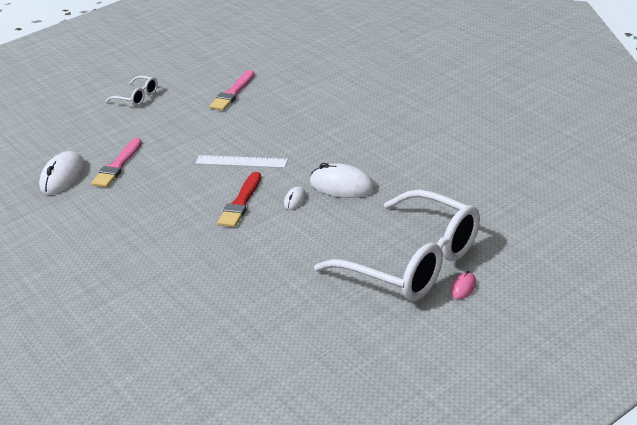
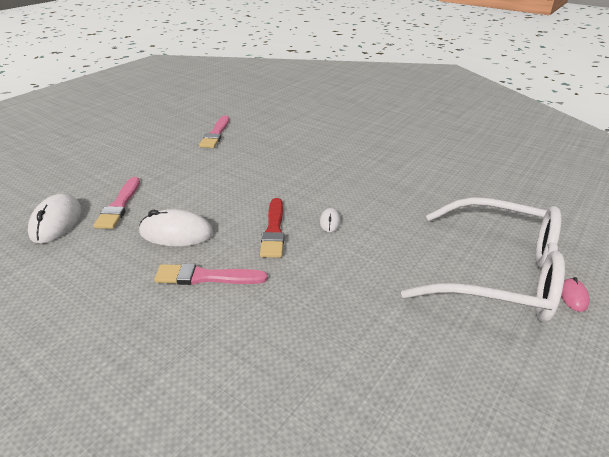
camera: 20 degrees left, 0 degrees up
white glasses [105,76,158,106] -> none
white ruler [195,155,288,168] -> none
white mouse [310,163,375,198] -> white mouse moved to [139,209,213,247]
none -> pink brush [154,263,268,285]

